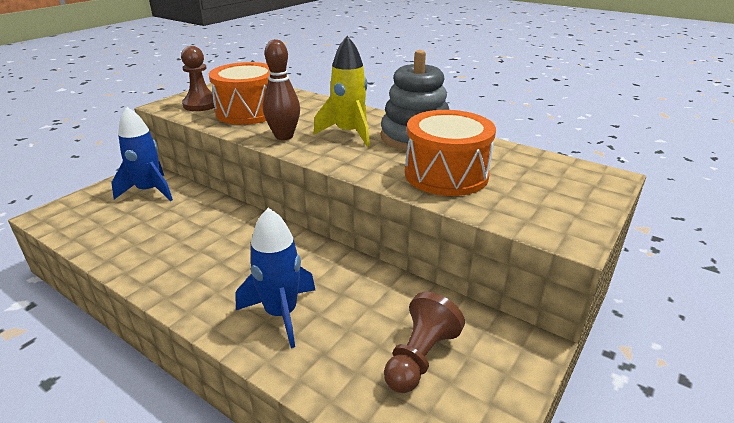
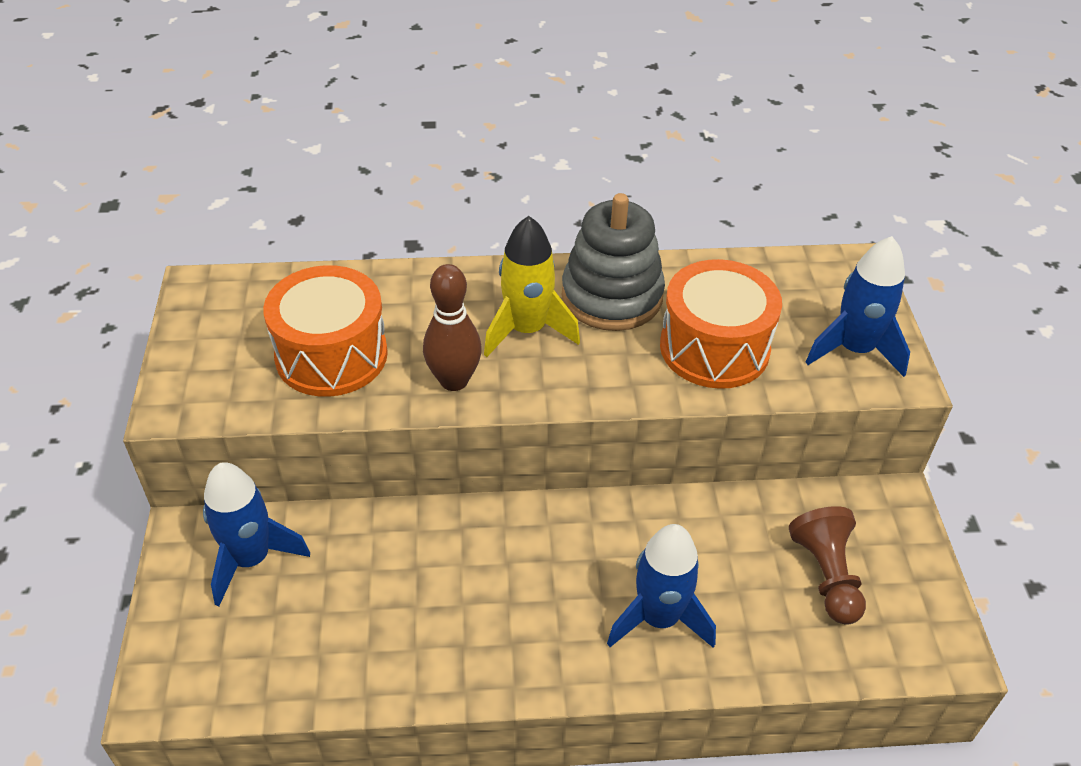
camera: 40 degrees left, 15 degrees up
brown pawn [181,46,215,111] -> none
none -> blue rocket [806,236,910,377]

